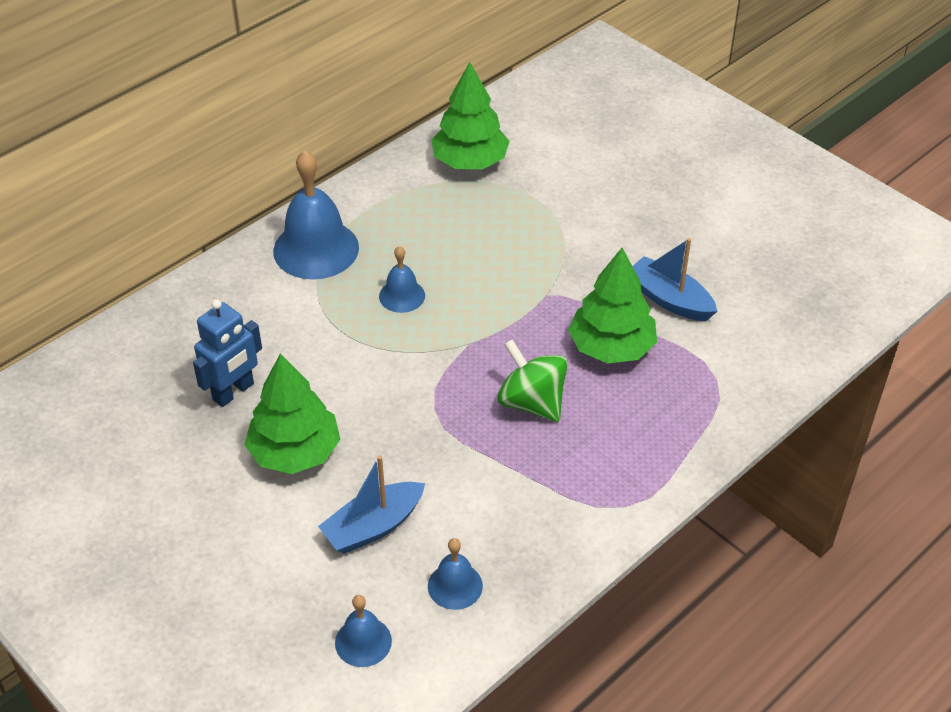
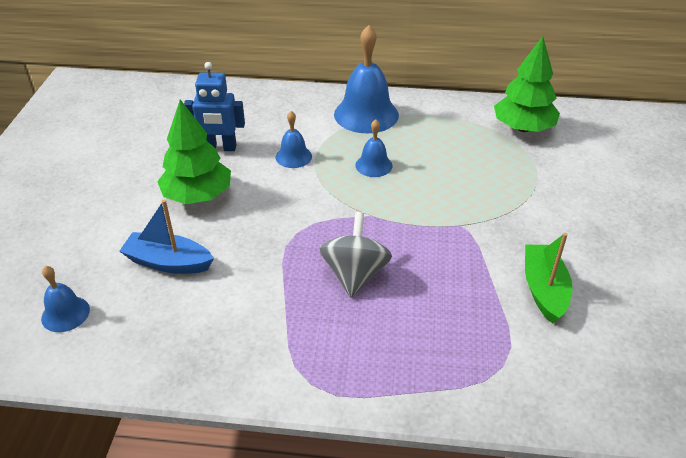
camera: 50 degrees right, 5 degrees down
blue bell [428,538,483,610] -> blue bell moved to [276,111,312,168]
green spinning top [498,339,568,422] -> grey spinning top [319,212,392,298]
green tree [568,248,657,364] -> none
blue boat [633,238,717,321] -> green boat [525,233,573,324]

